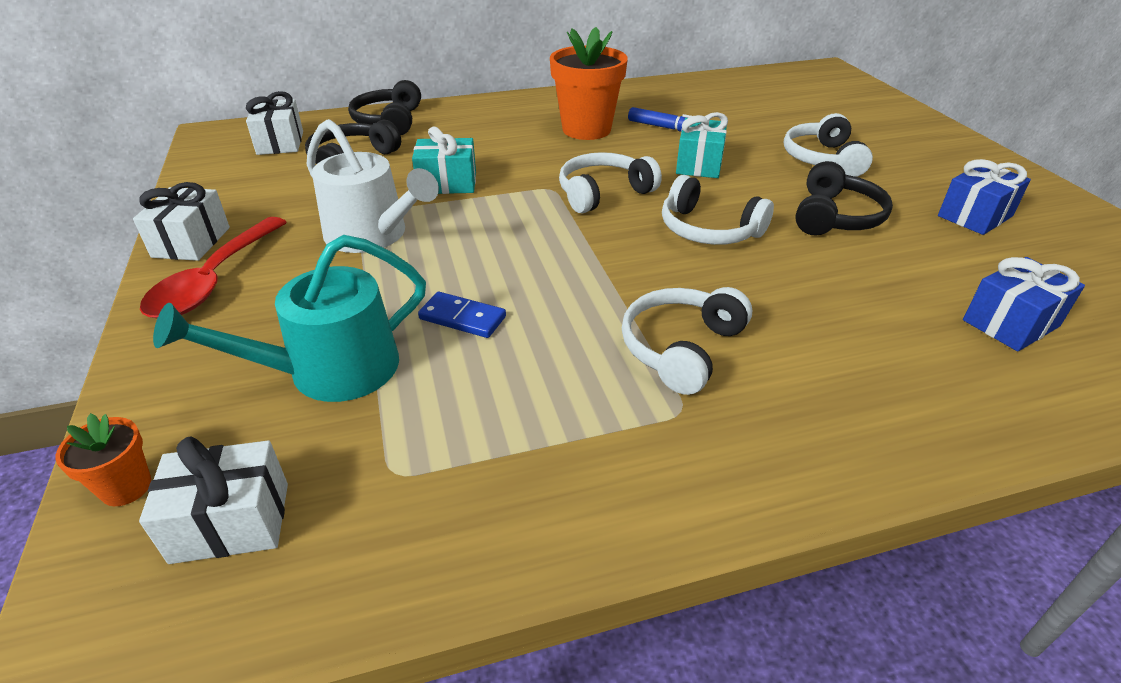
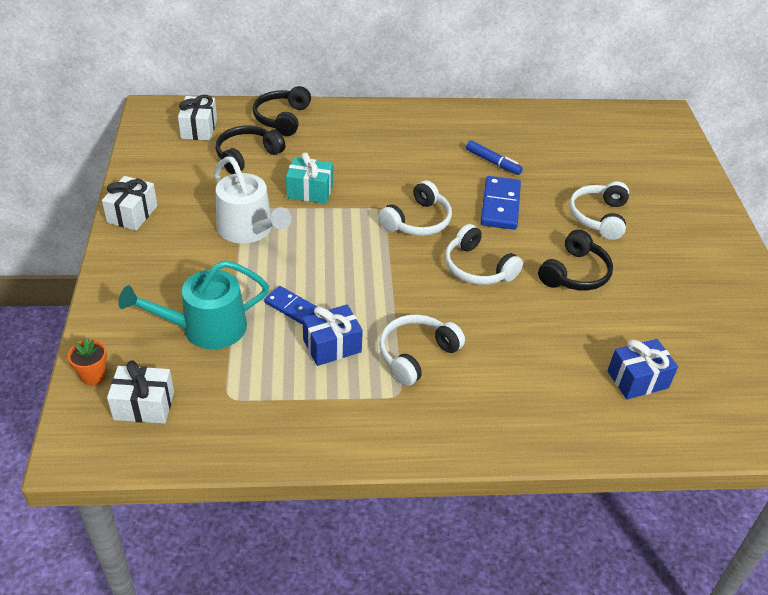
camera: 10 degrees right, 5 degrees up
red spoon [140,217,287,318] -> none
orange flower pot [550,27,628,140] -> none
white headphones [559,152,662,213] -> white headphones turned 150 degrees clockwise [379,180,452,236]
turquoise gift [676,112,728,178] -> blue domino [481,176,521,230]
blue gift [938,159,1031,235] -> blue gift moved to [303,305,363,366]

